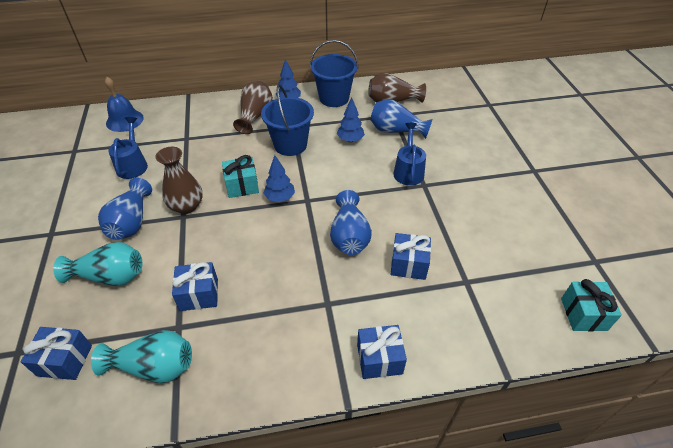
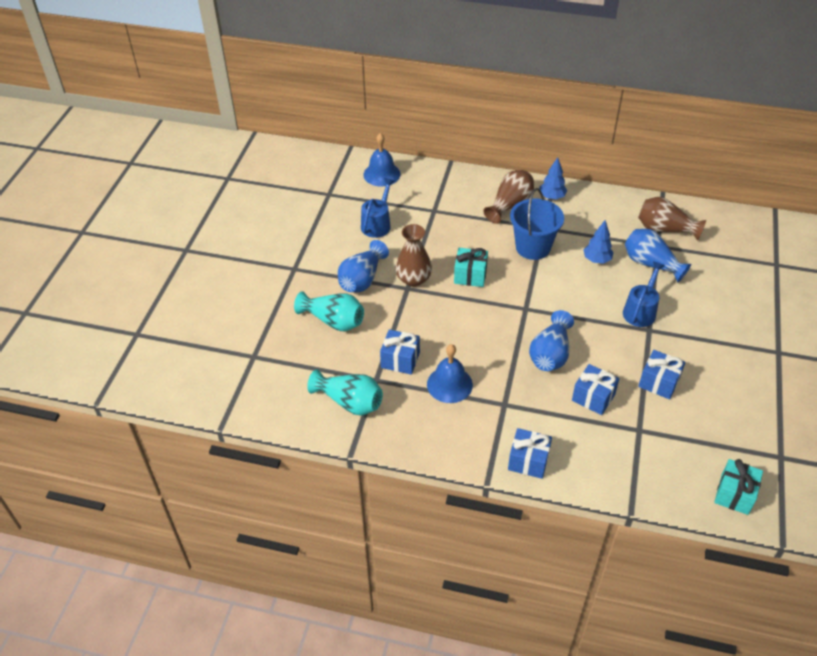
camera: 25 degrees right, 0 degrees up
blue gift [21,327,92,380] -> blue gift moved to [638,350,685,399]
blue tree [263,155,295,202] -> none
blue bucket [310,40,358,107] -> none
none -> blue bell [427,344,473,403]

